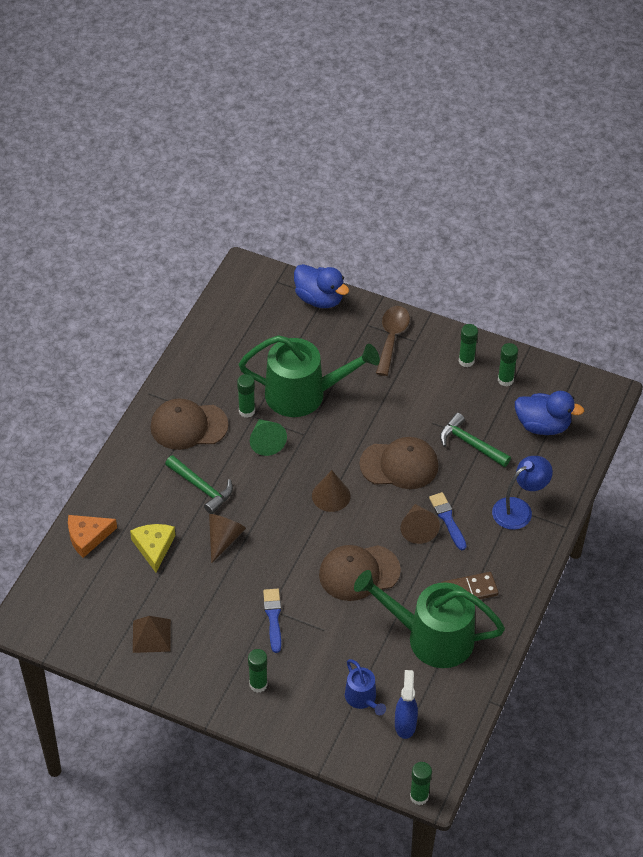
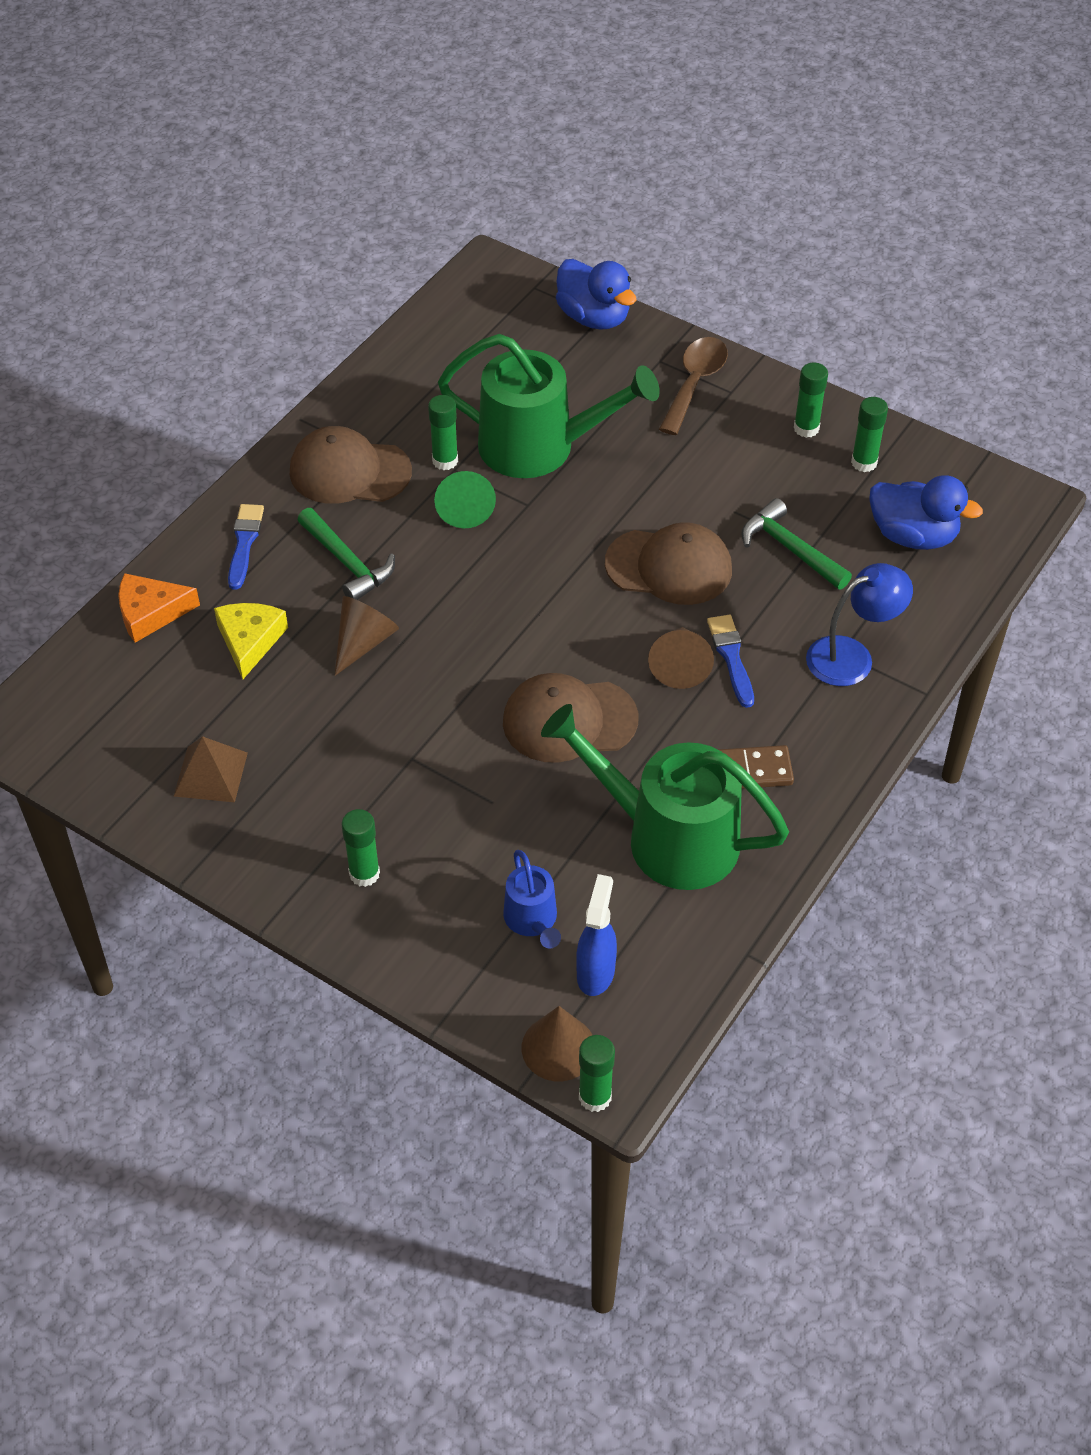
camera: 10 degrees right, 0 degrees up
blue brush [263,589,281,653] -> blue brush moved to [228,504,264,590]
brown cone [312,470,351,512] -> brown cone moved to [522,1006,592,1081]

